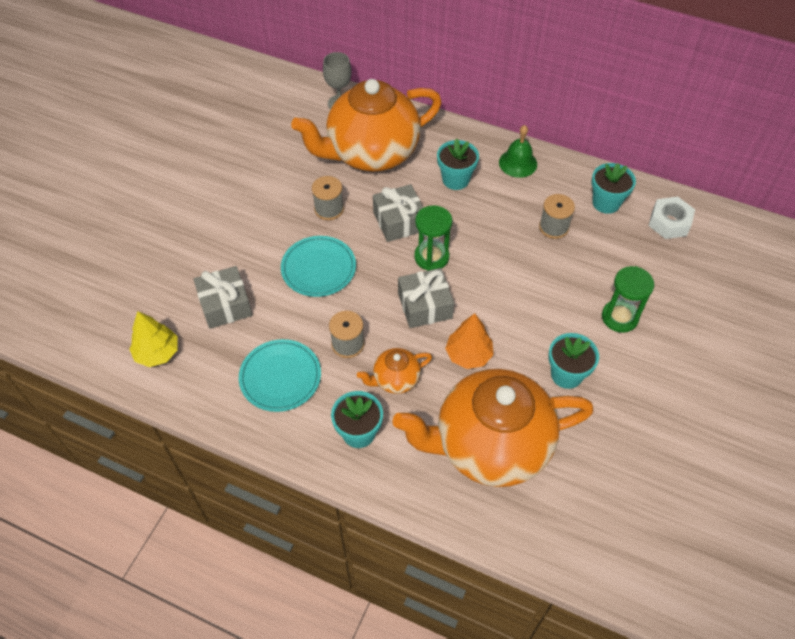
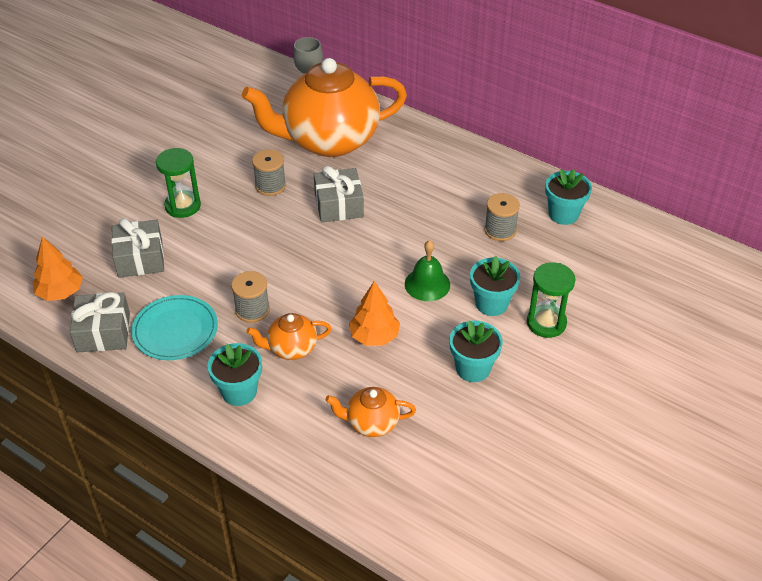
camera: 10 degrees right, 10 degrees down
yellow tree [129,311,178,367] -> orange tree [33,237,83,301]
turquoise plate [281,236,356,297] -> none
orange teapot [393,369,594,487] -> orange teapot [325,387,416,437], size x0.43
grey gift [398,268,454,328] -> grey gift moved to [70,292,130,353]
green hourglass [414,205,452,271] -> green hourglass moved to [156,148,201,218]
turquoise flower pot [437,138,479,190] -> turquoise flower pot moved to [470,256,520,316]
green bell [499,125,537,178] -> green bell moved to [405,240,450,301]
white nut [649,197,695,239] -> none

